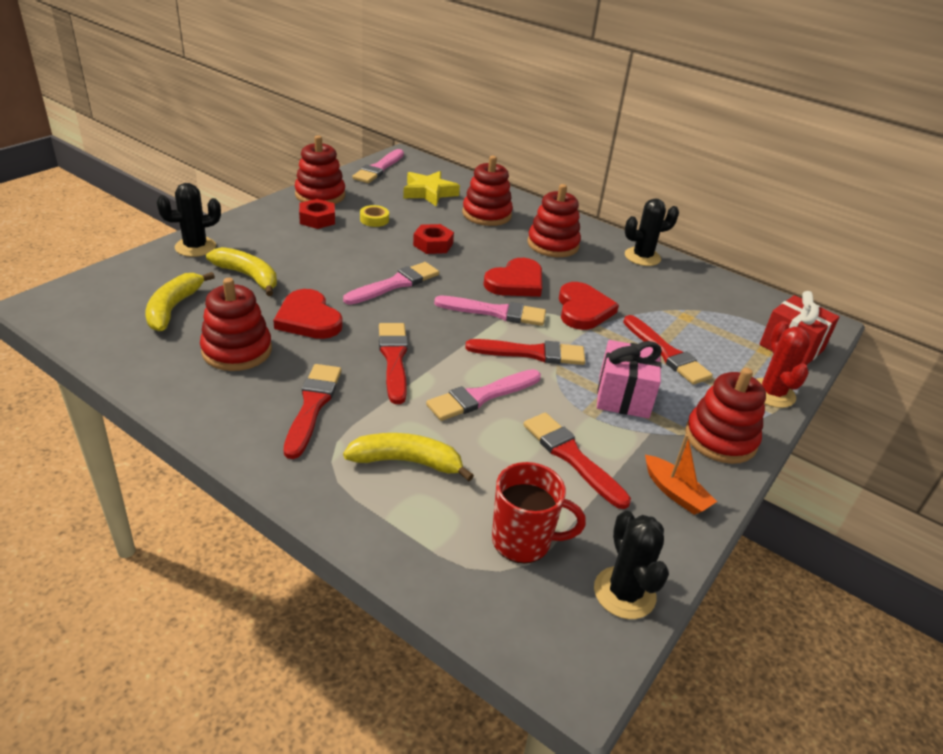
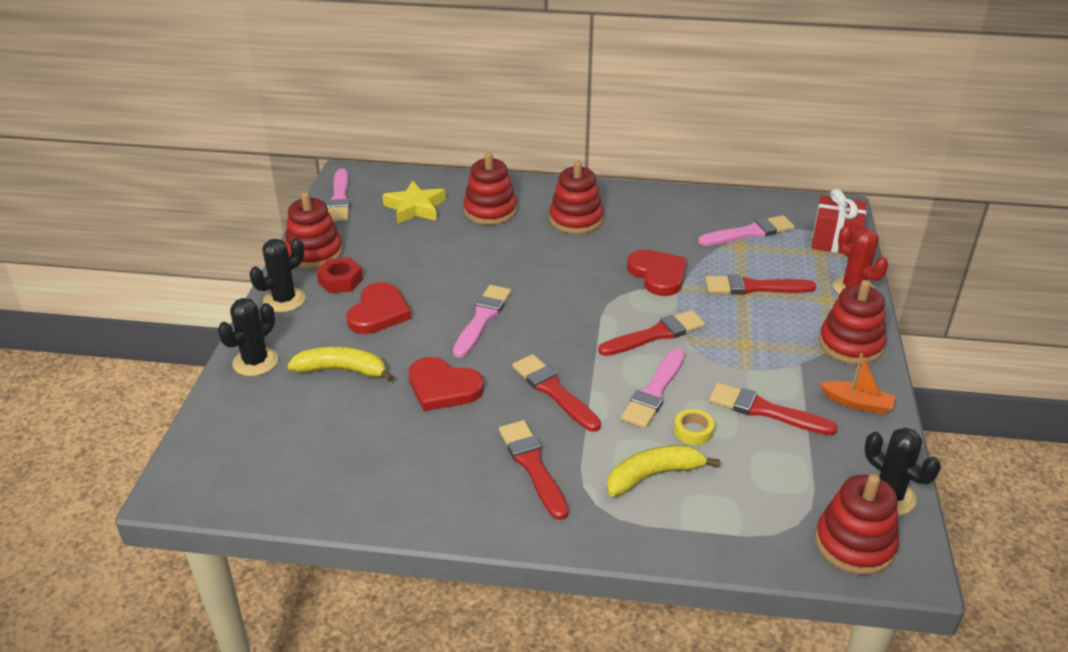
camera: 25 degrees left, 0 degrees up
yellow banana [146,272,215,331] -> none
red stacking toy [200,278,272,371] -> red stacking toy moved to [815,474,899,575]
yellow tape [360,205,389,227] -> yellow tape moved to [674,409,714,445]
red nut [413,224,454,254] -> none
pink brush [434,296,546,326] -> pink brush moved to [698,215,795,246]
red heart [483,258,542,297] -> red heart moved to [346,282,412,334]
red mug [492,462,586,563] -> none
pink gift [597,340,662,418] -> none
red brush [623,315,713,385] -> red brush turned 150 degrees clockwise [705,274,816,295]
black cactus [625,198,679,266] -> black cactus moved to [250,238,305,312]

